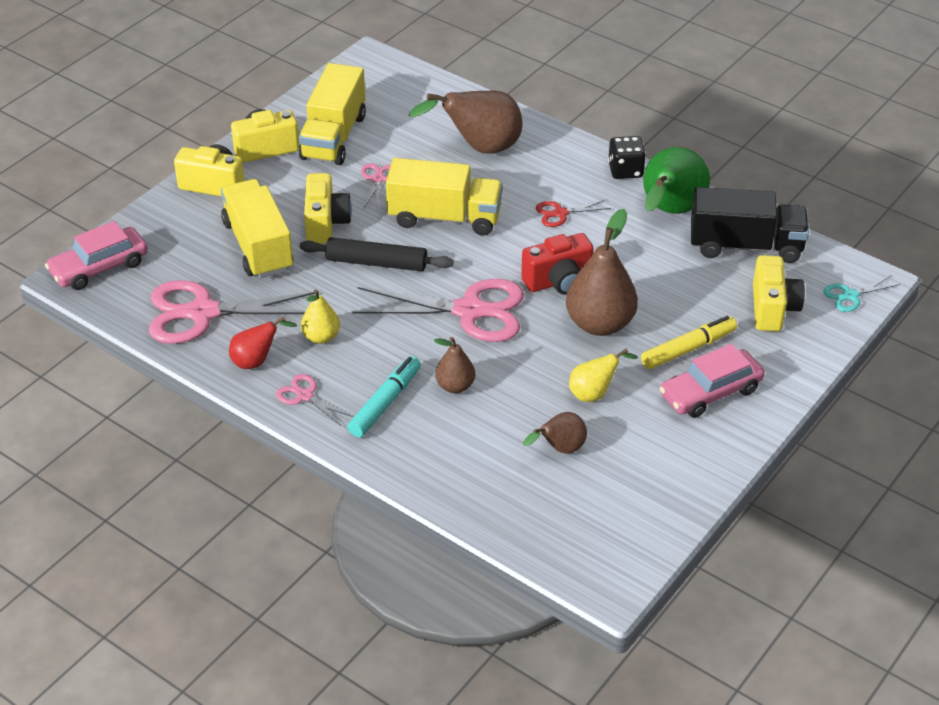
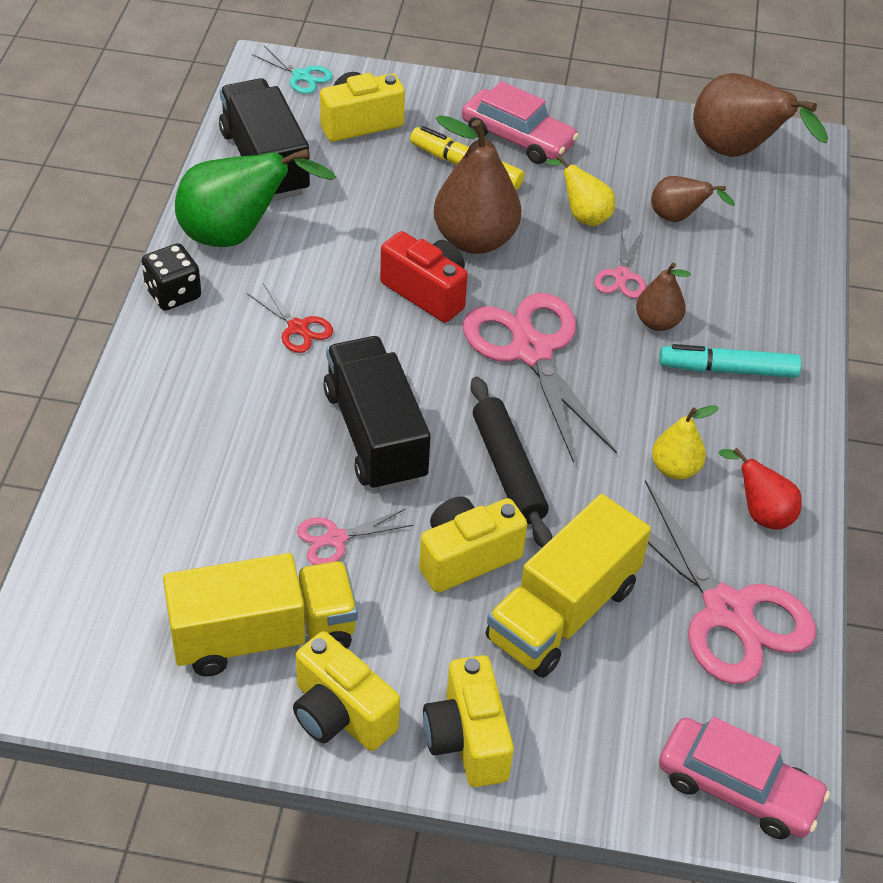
camera: 120 degrees left, 5 degrees up
pink scissors [276,374,353,425] -> pink scissors moved to [594,233,646,298]
yellow truck [386,158,503,236] -> black truck [323,336,431,492]
brown pear [409,91,523,154] -> brown pear moved to [693,73,828,157]

